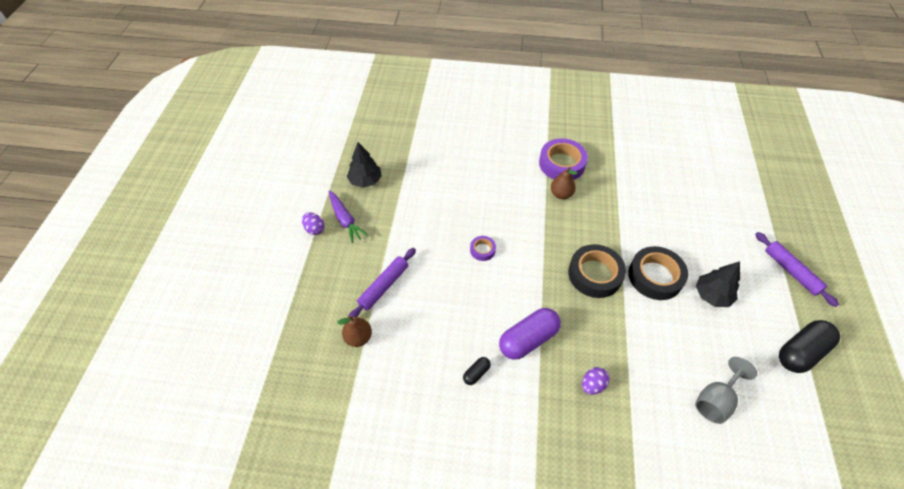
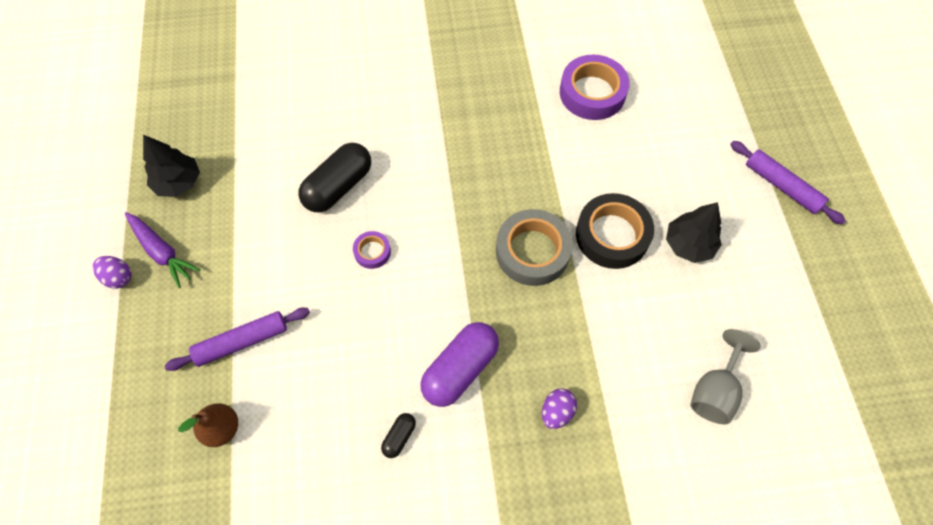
camera: 15 degrees left, 10 degrees up
purple rolling pin [349,248,416,317] -> purple rolling pin turned 45 degrees clockwise [165,308,310,371]
purple tape [539,138,588,180] -> purple tape moved to [560,55,630,120]
brown pear [551,167,577,199] -> none
black tape [568,244,626,298] -> grey tape [496,209,573,286]
black capsule [779,320,840,373] -> black capsule moved to [298,143,371,213]

